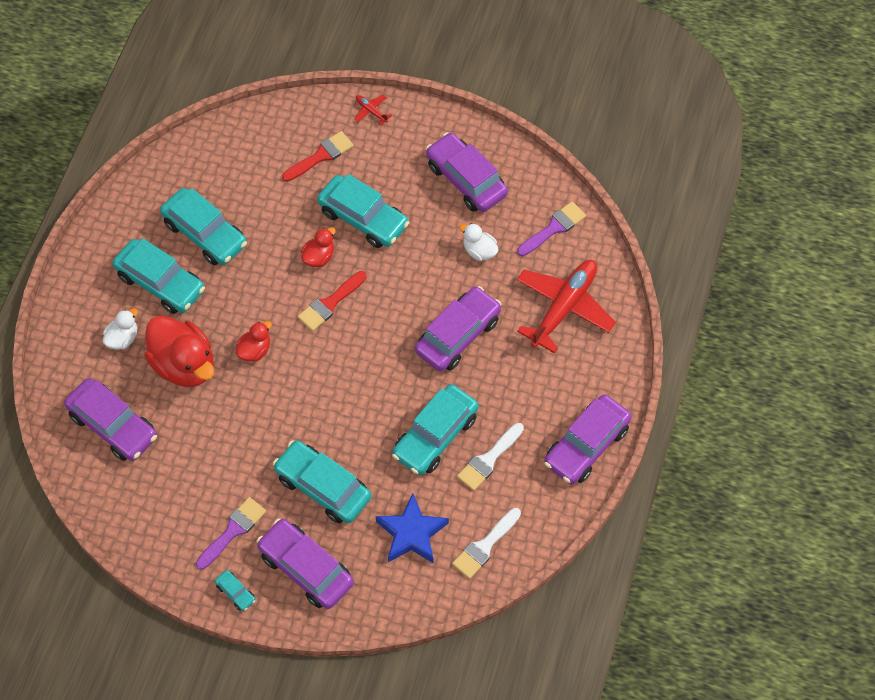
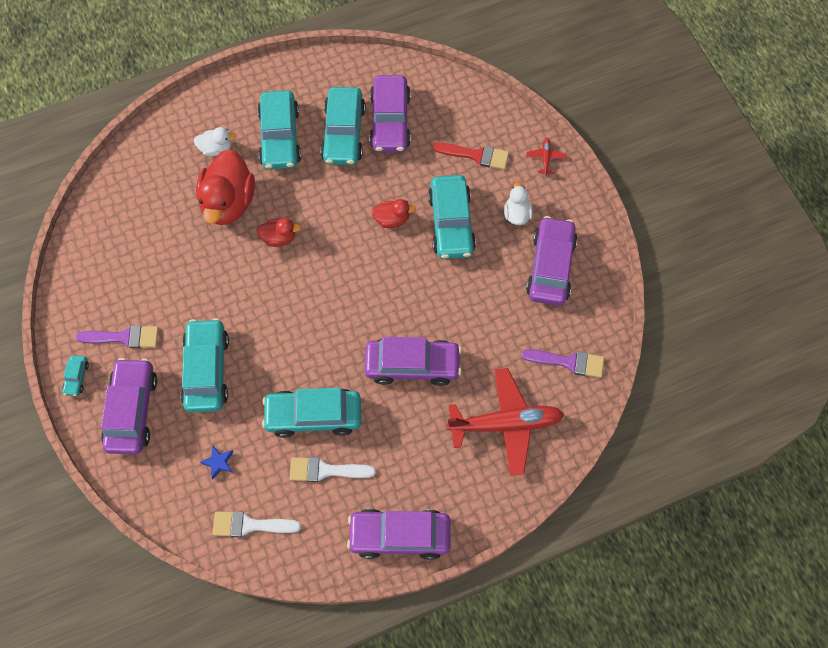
camera: 50 degrees right, 5 degrees up
purple car [64,378,157,461] -> purple car moved to [369,75,411,152]
red brush [298,271,367,331] -> none
blue star [376,494,449,564] -> blue star [200,446,233,479], size x0.48
white duck [459,223,499,261] -> white duck moved to [504,182,532,225]

